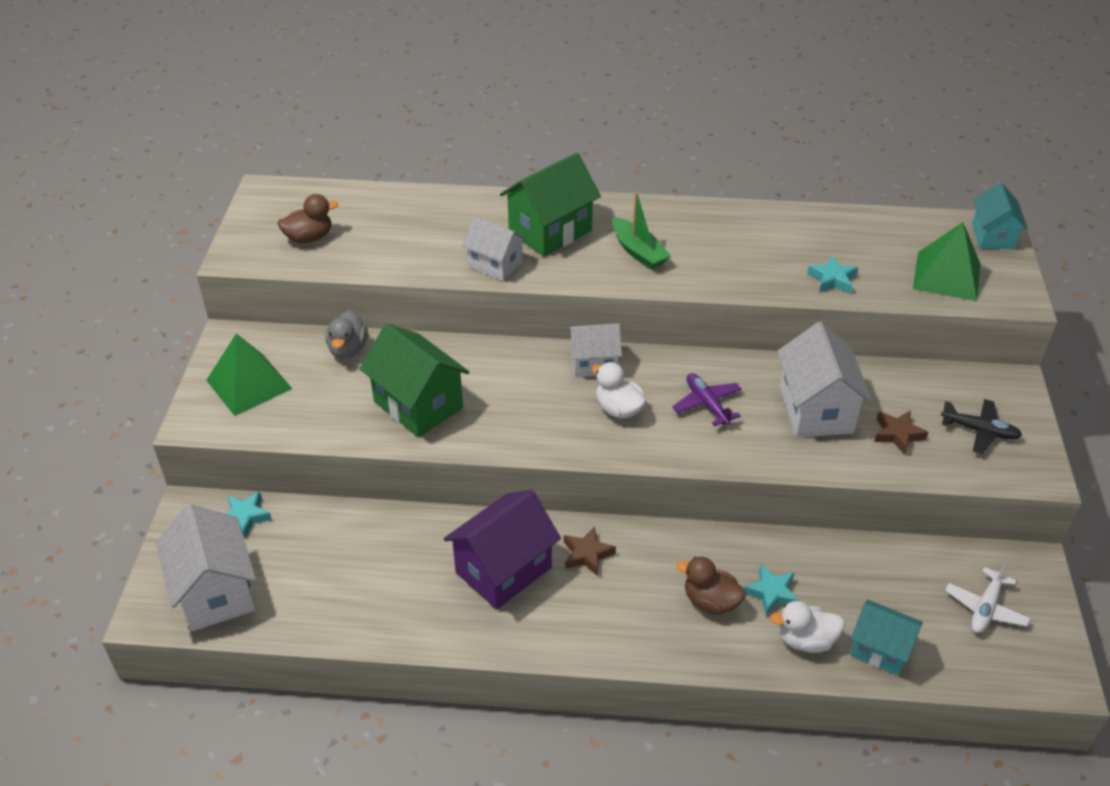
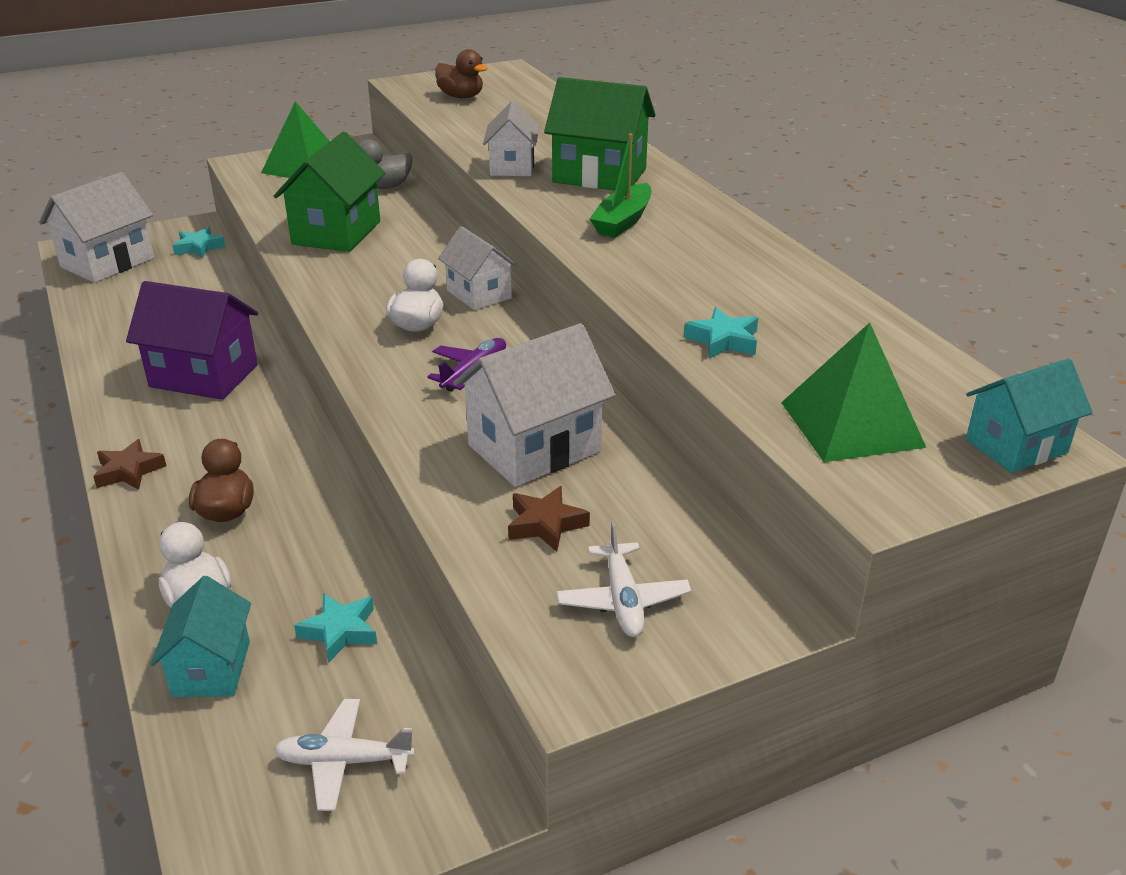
camera: 60 degrees right, 10 degrees down
brown star [564,526,616,576] -> brown star moved to [93,439,166,490]
turquoise star [744,564,799,616] -> turquoise star moved to [294,593,377,663]
black plane [941,399,1022,454] -> white plane [557,521,691,637]

